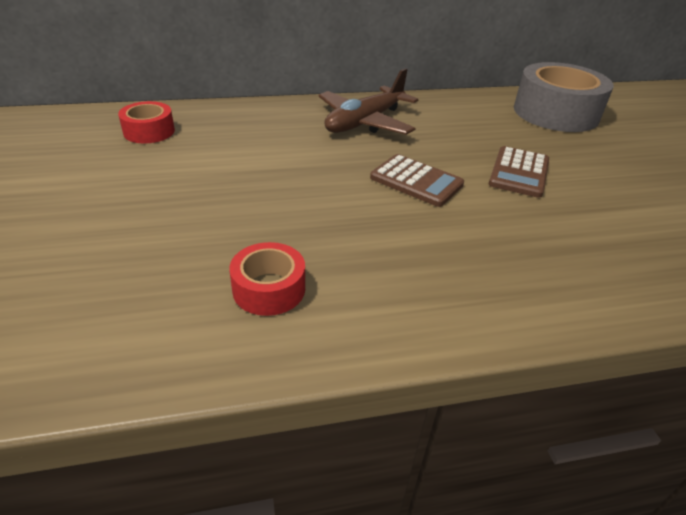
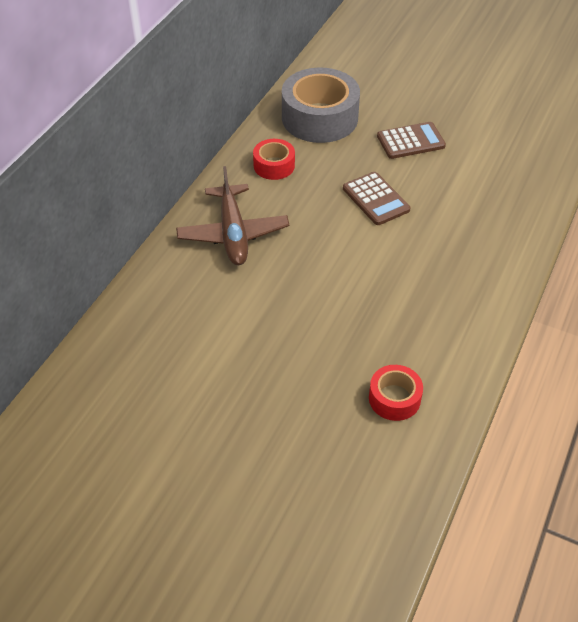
camera: 50 degrees left, 10 degrees up
red tape [118,101,175,144] -> red tape moved to [253,139,295,180]
brown calculator [370,154,464,207] -> brown calculator moved to [377,122,446,159]

